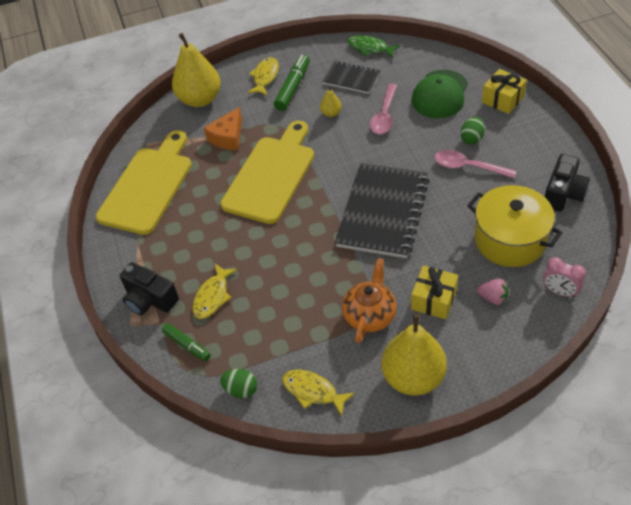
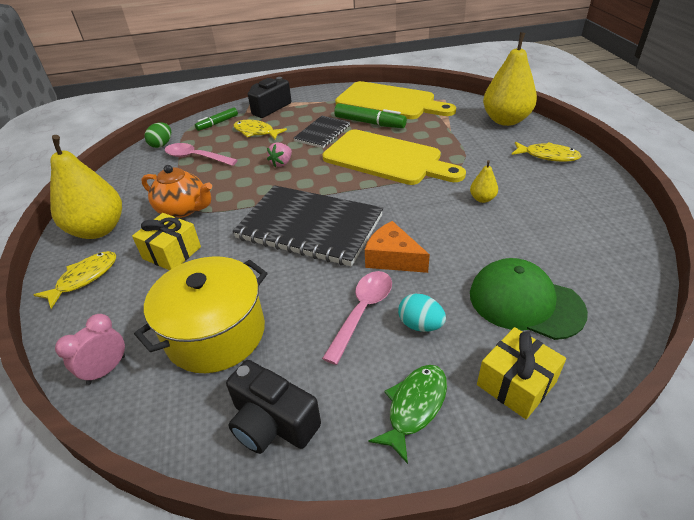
camera: 95 degrees right, 10 degrees down
orange cheese [204,107,242,150] -> orange cheese moved to [365,221,430,273]
green marker [274,55,310,111] -> green marker moved to [334,103,407,128]
yellow fish [282,370,355,416] -> yellow fish moved to [34,251,116,309]
black notebook [322,61,381,94] -> black notebook moved to [294,116,350,148]
green fish [347,35,401,58] -> green fish moved to [368,365,447,464]
pink spoon [370,84,398,134] -> pink spoon moved to [165,143,238,166]
green egg [460,117,485,145] -> turquoise egg [398,294,446,332]
pink strawberry [477,278,509,305] -> pink strawberry moved to [267,142,292,167]

